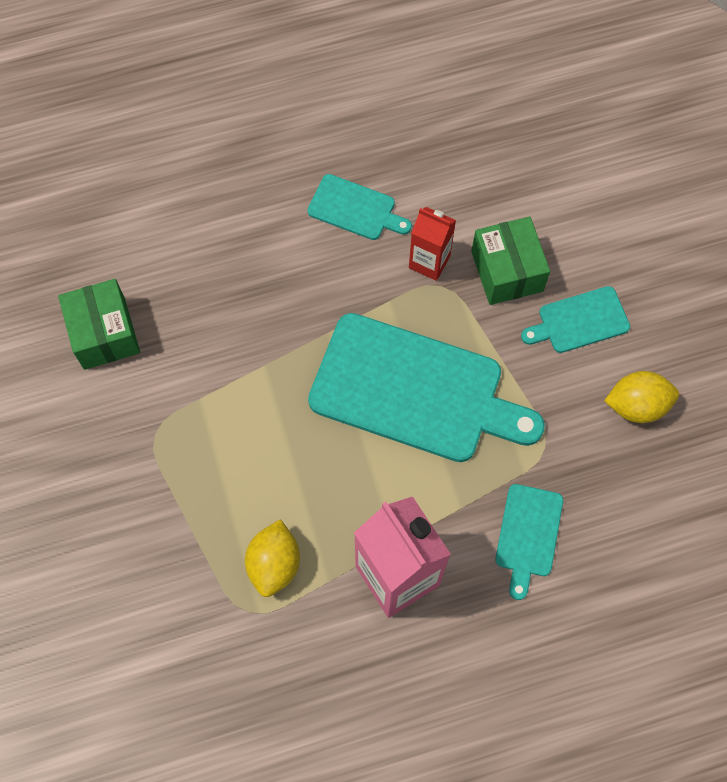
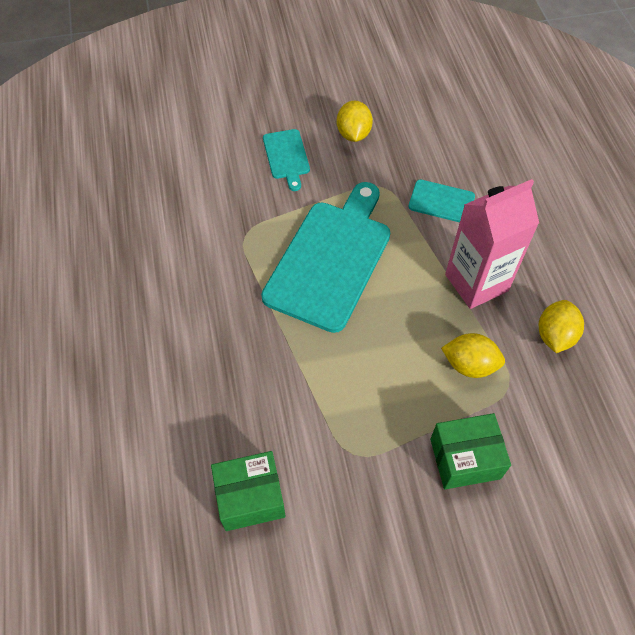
camera: 85 degrees left, 10 degrees down
turquoise cutting board [307,174,412,240] -> none
red carton [409,207,456,281] -> none
green box [471,216,550,305] -> green box moved to [430,413,511,489]
none -> yellow lemon [539,300,584,353]

